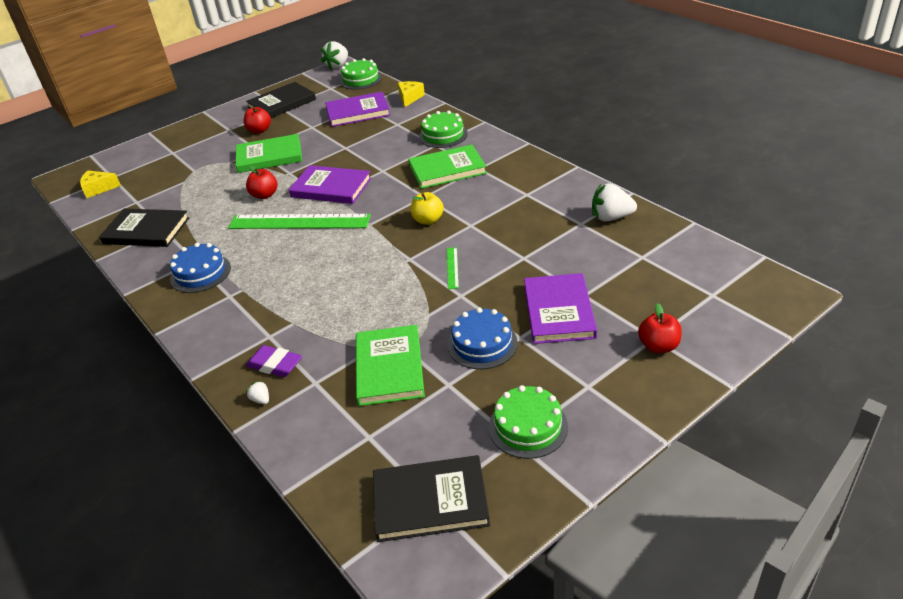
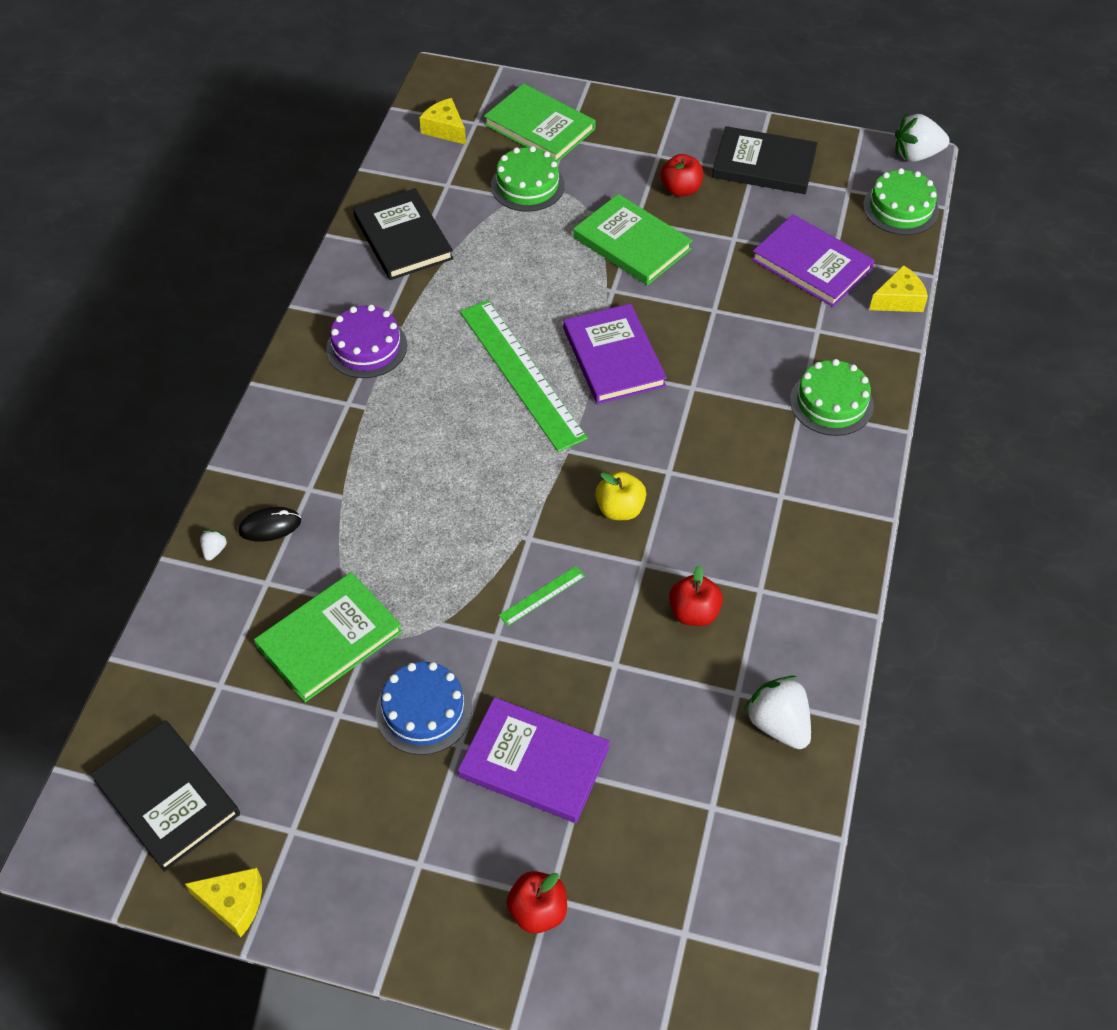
camera: 50 degrees right, 15 degrees up
blue cake [170,243,231,293] -> purple cake [326,305,407,378]
red apple [246,165,277,199] -> red apple moved to [669,565,723,626]
purple eraser [246,345,302,377] -> black mouse [238,507,301,542]
green book [409,144,487,189] -> green book moved to [484,83,596,162]
green cake [489,385,568,459] -> green cake moved to [491,146,565,212]
purple book [524,273,597,344] -> purple book turned 60 degrees clockwise [458,697,610,823]
none -> yellow cheese [185,867,262,938]

